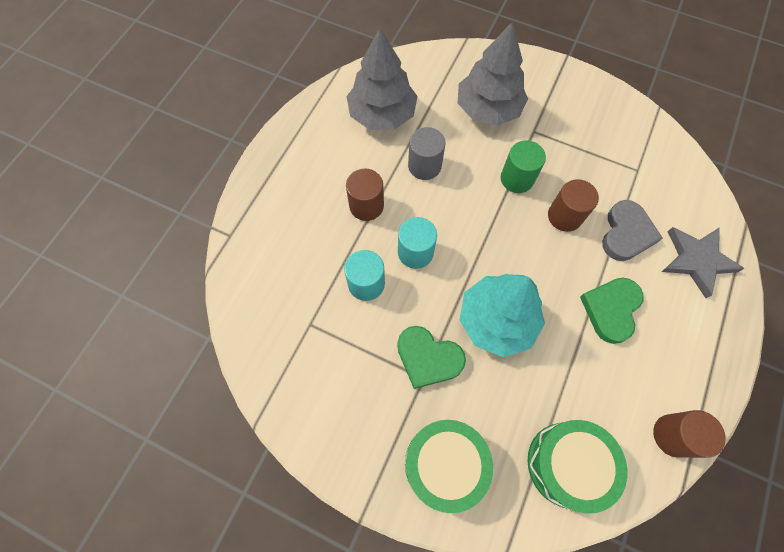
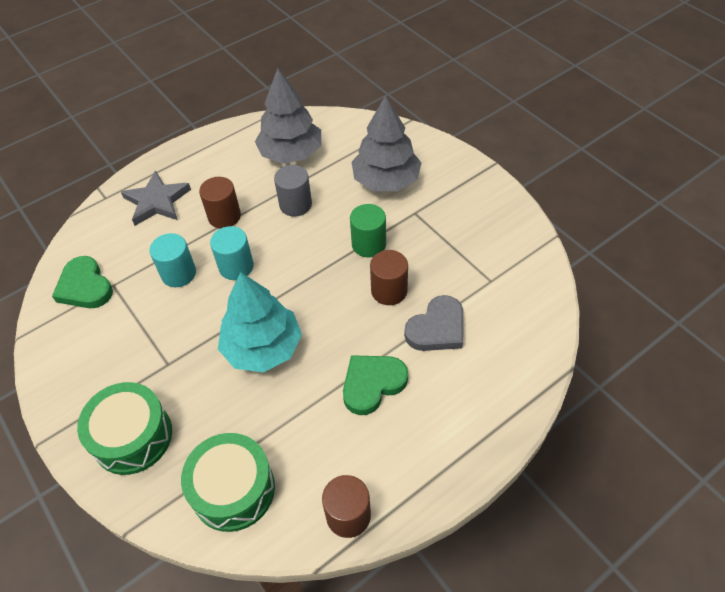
camera: 30 degrees right, 15 degrees down
green heart [397,326,466,389] -> green heart moved to [52,256,113,308]
grey star [662,227,745,298] -> grey star moved to [121,170,191,226]

